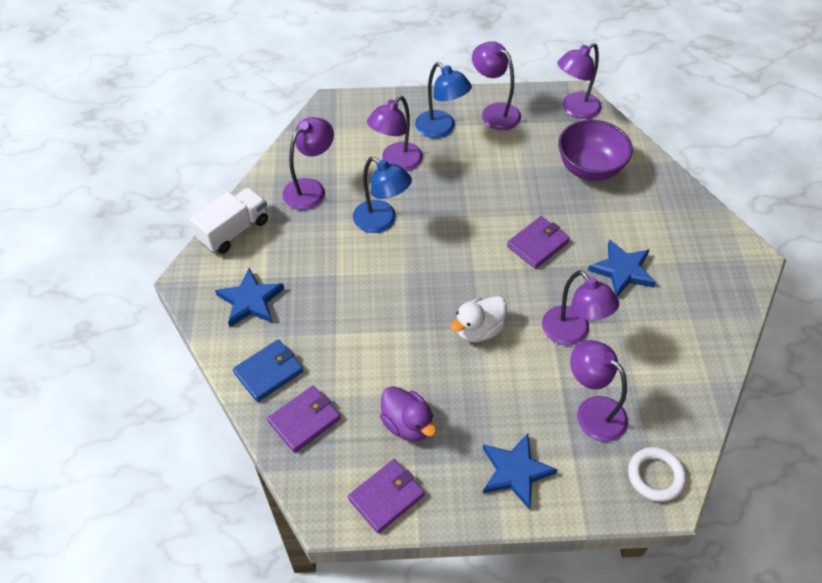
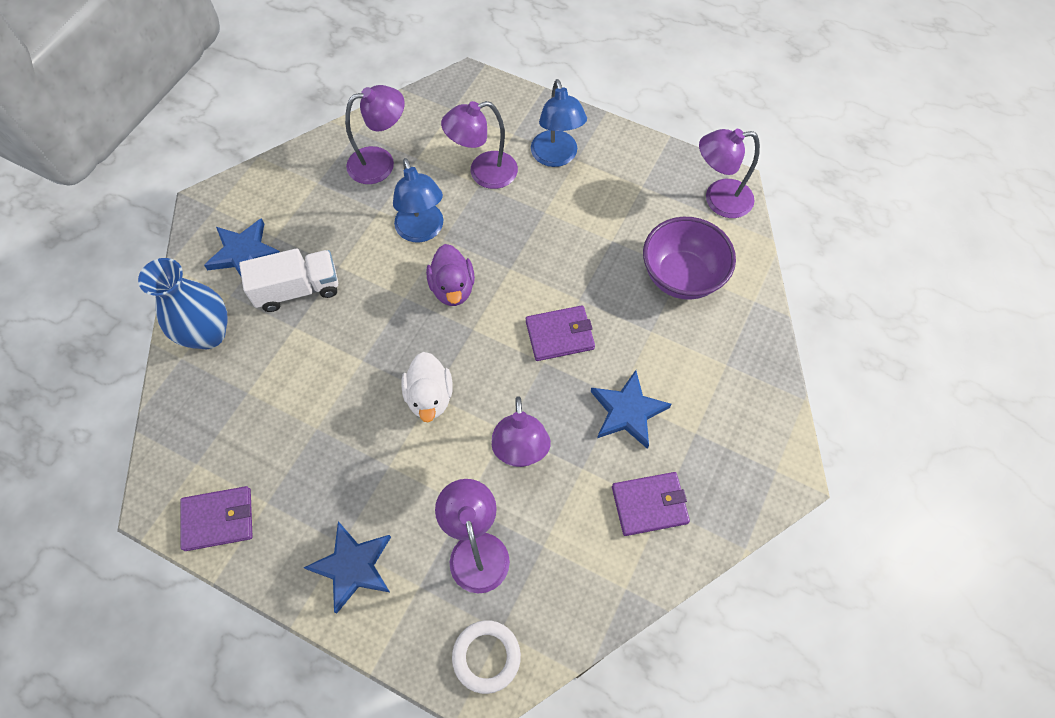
camera: 30 degrees right, 10 degrees up
white truck [190,187,268,254] -> white truck moved to [239,248,338,312]
blue wallet [233,339,303,402] -> blue vase [138,258,227,349]
purple wallet [267,386,340,453] -> purple wallet moved to [612,472,690,536]
purple duck [380,386,437,442] -> purple duck moved to [426,244,475,306]
white duck [450,296,507,342] -> white duck turned 90 degrees counterclockwise [402,352,453,422]
purple lamp [472,41,521,130] -> none

